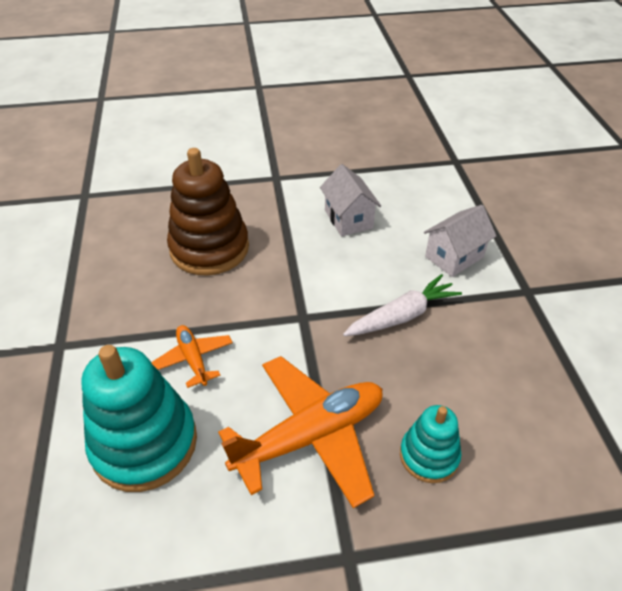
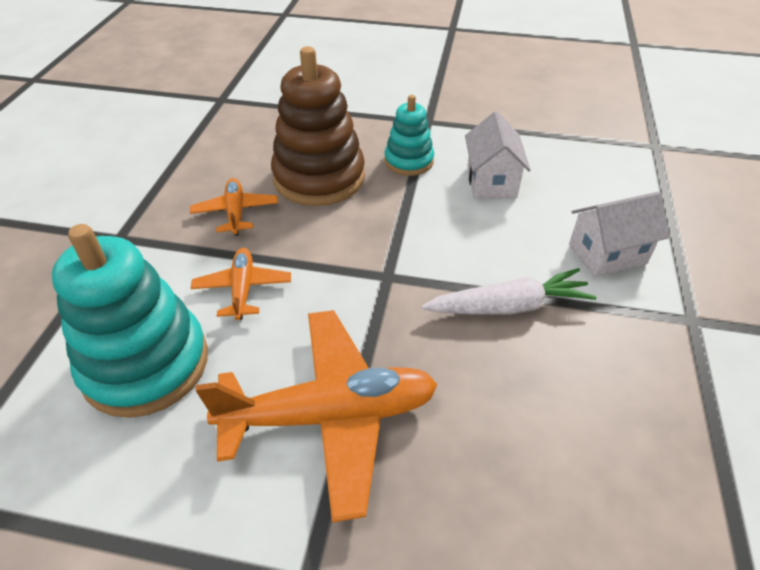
camera: 20 degrees right, 0 degrees up
turquoise stacking toy [400,405,461,483] -> turquoise stacking toy moved to [385,95,434,176]
none -> orange plane [190,178,278,236]

